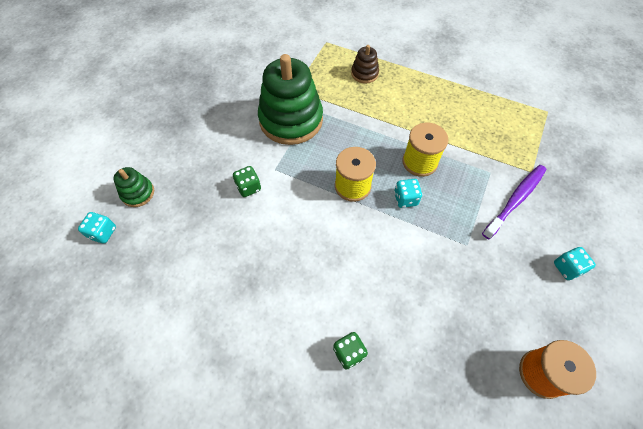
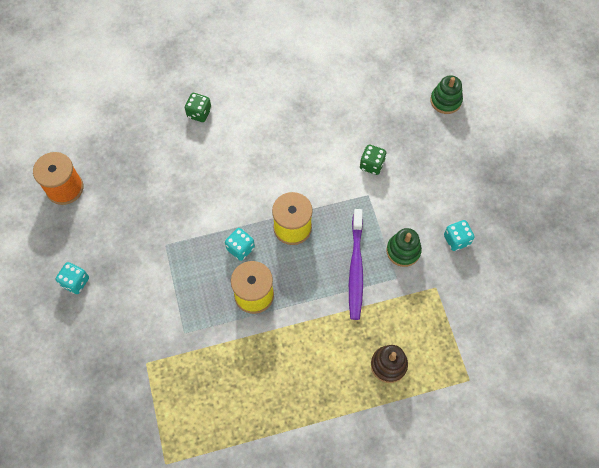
camera: 140 degrees right, 5 degrees up
turquoise dice [78,212,116,244] -> turquoise dice moved to [444,220,474,251]
green stacking toy [258,54,323,145] -> green stacking toy [386,228,422,267], size x0.46
purple toothbrush [482,165,546,239] -> purple toothbrush moved to [349,209,363,320]

